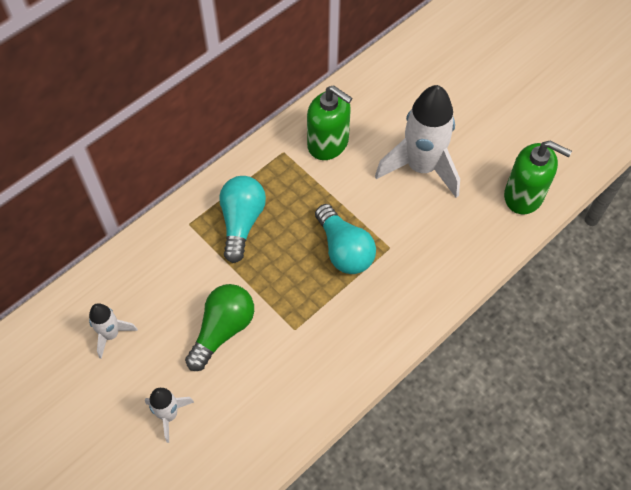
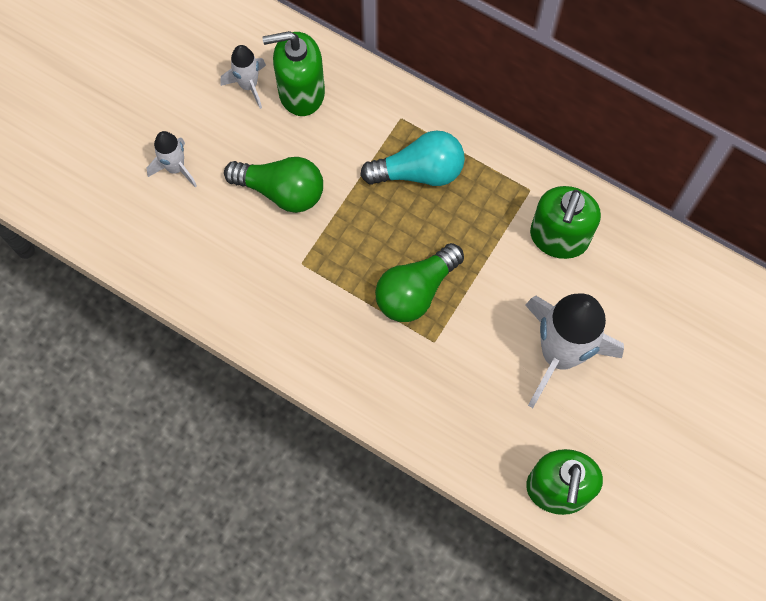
camera: 75 degrees right, 10 degrees up
turquoise light bulb [315,204,376,274] -> green light bulb [375,243,464,322]
none -> green soap dispenser [262,31,325,116]

